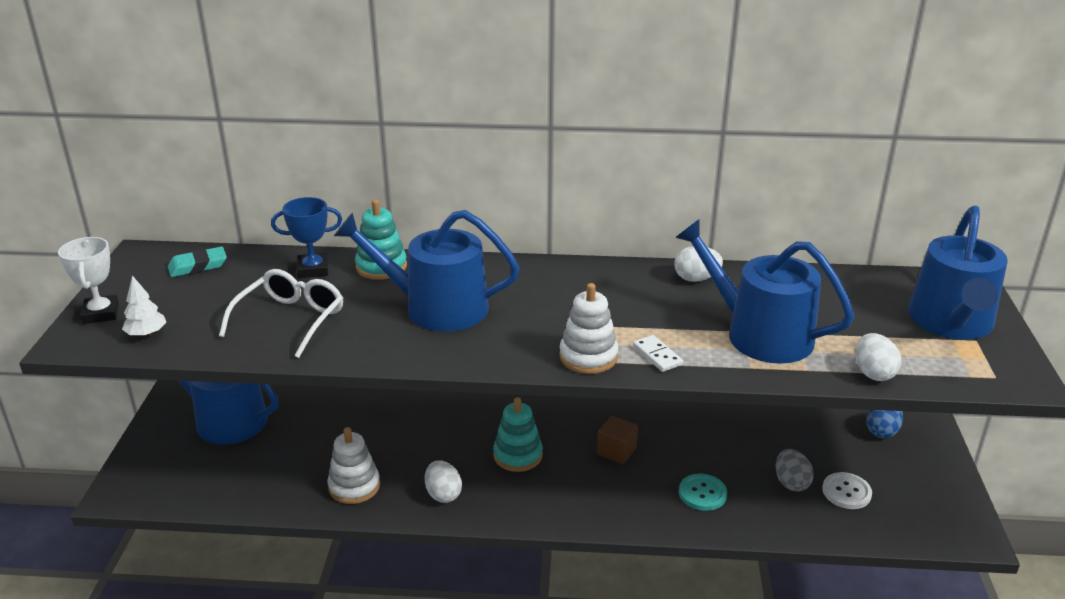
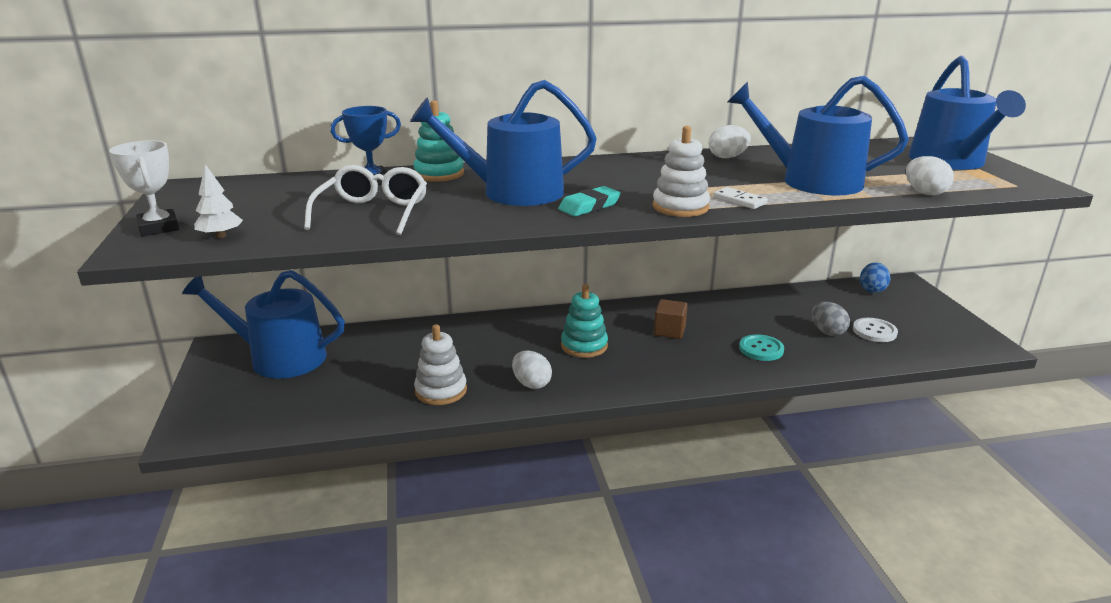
camera: 15 degrees left, 5 degrees down
turquoise eraser [168,247,227,277] -> turquoise eraser moved to [558,186,621,216]

